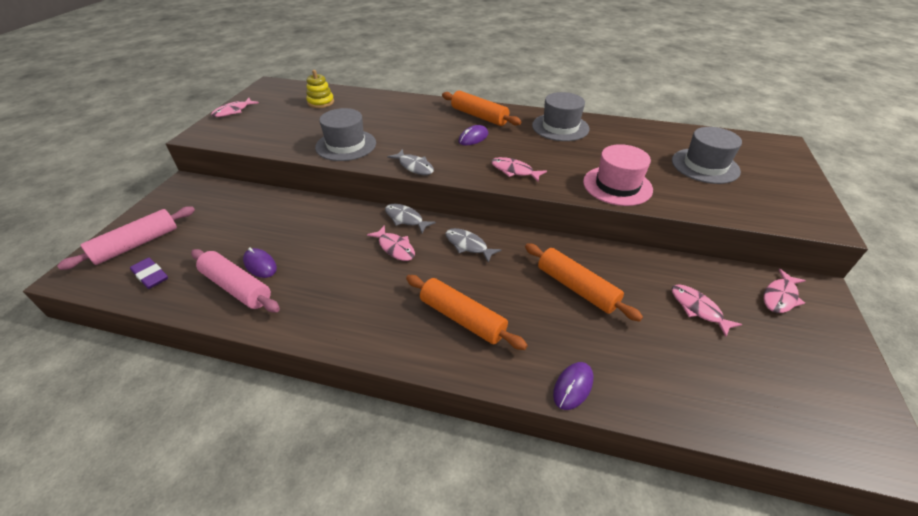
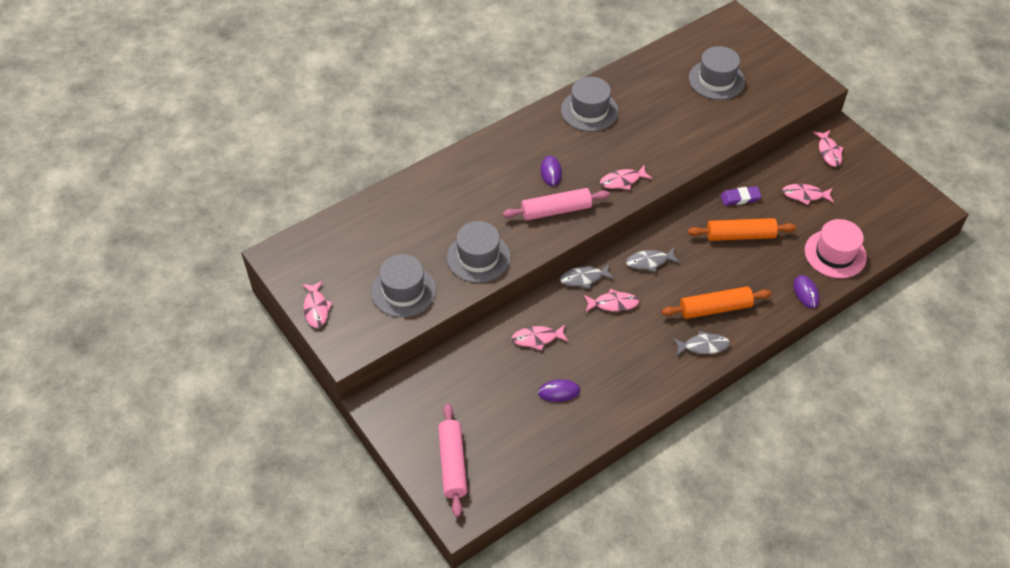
camera: 50 degrees left, 10 degrees up
purple eraser [130,258,168,289] -> purple eraser moved to [720,186,762,206]
pink rolling pin [191,249,280,312] -> pink rolling pin moved to [503,188,610,221]
yellow stacking toy [306,70,334,108] -> none
grey fish [387,149,434,175] -> grey fish moved to [673,331,730,356]
orange rolling pin [442,91,521,126] -> none
pink hat [583,144,653,206] -> pink hat moved to [805,219,867,278]
none -> grey hat [371,254,436,317]
none -> pink fish [512,324,568,350]

